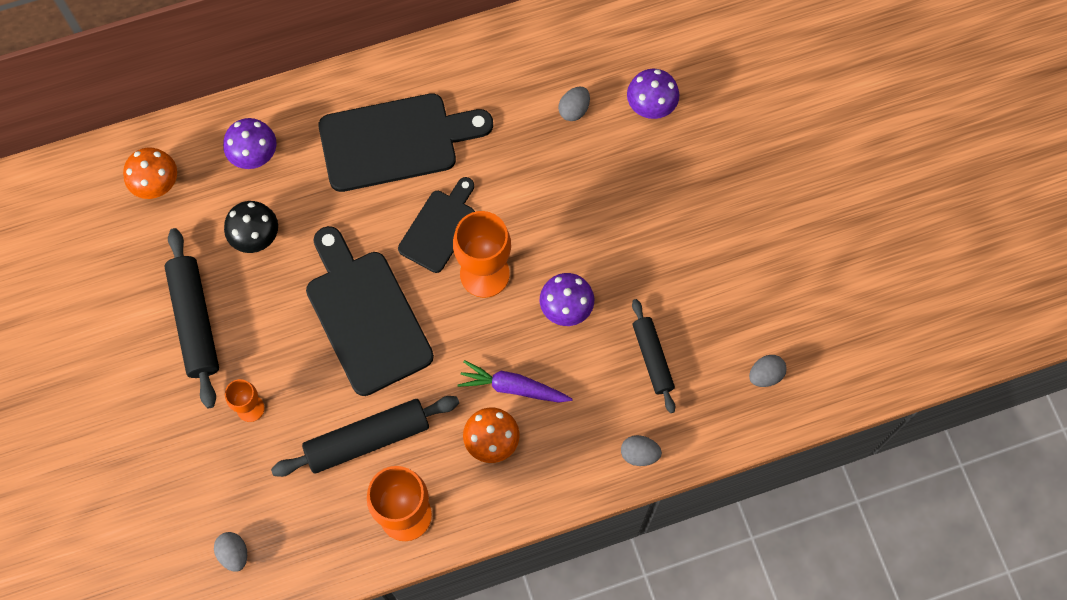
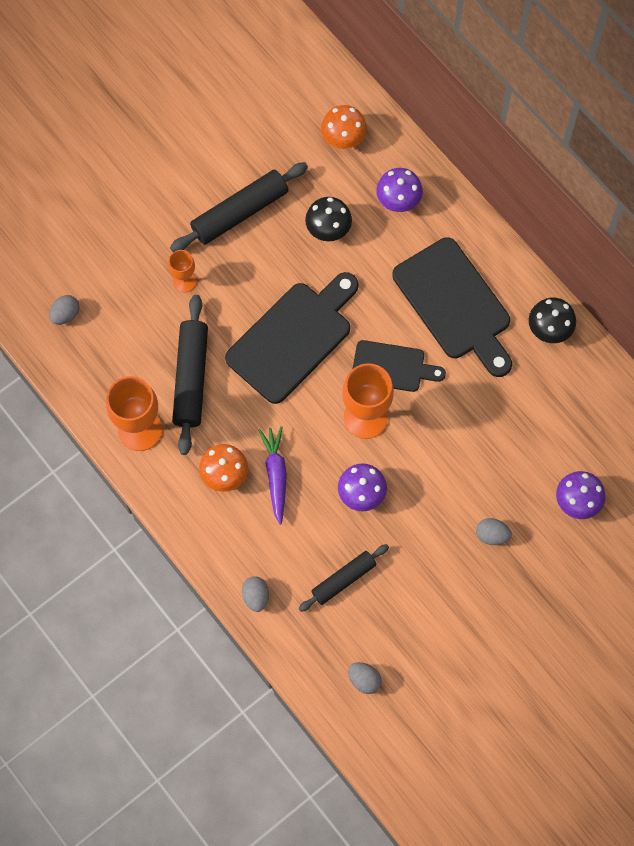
camera: 70 degrees right, 0 degrees up
black rolling pin [271,396,459,477] -> black rolling pin turned 45 degrees clockwise [172,295,208,455]
grey egg [558,87,590,121] -> grey egg moved to [476,518,512,545]
none -> black mushroom [529,298,576,343]

